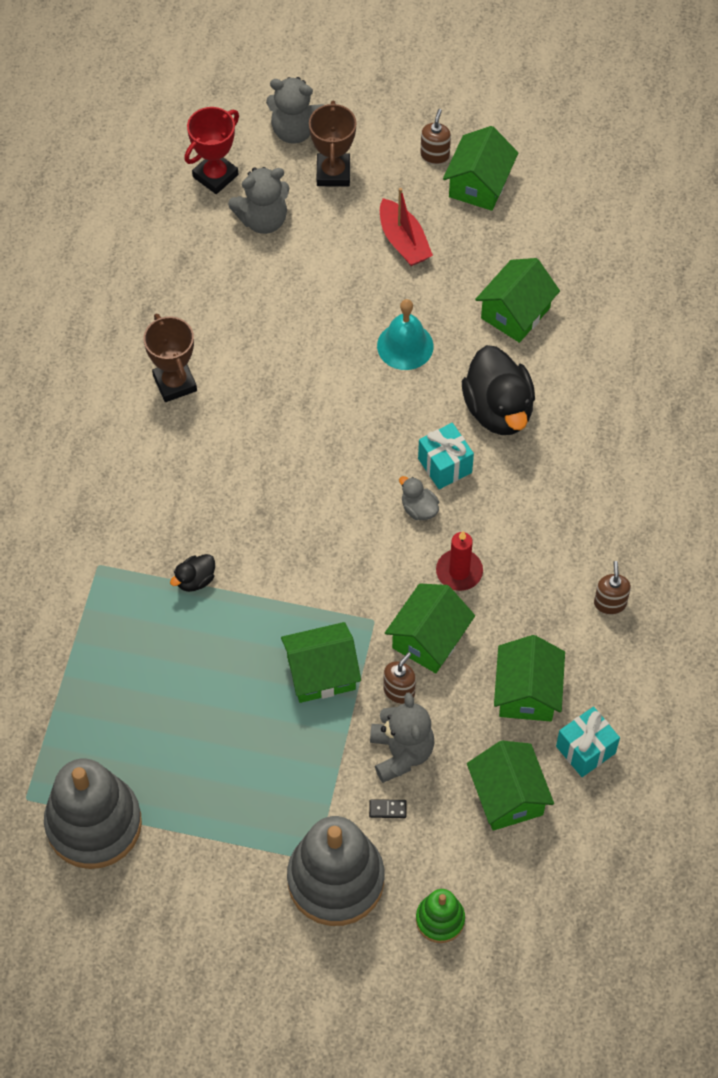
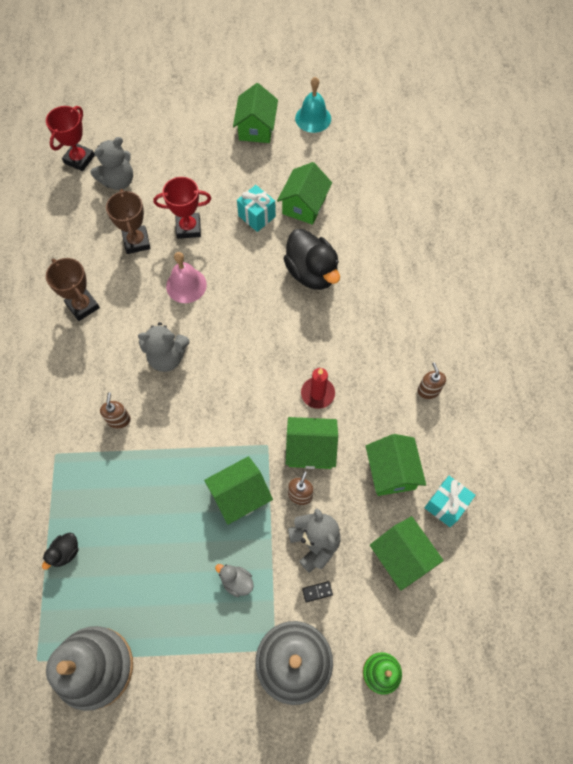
camera: 15 degrees left, 5 degrees up
black duck [170,554,215,592] -> black duck moved to [42,533,79,570]
grey teddy bear [266,77,324,144] -> grey teddy bear moved to [138,322,190,372]
brown trophy [309,100,356,186] -> brown trophy moved to [106,189,151,254]
turquoise bell [377,299,434,370] -> turquoise bell moved to [295,77,331,133]
red boat [380,188,433,266] -> none
green house [385,584,475,673] -> green house turned 75 degrees clockwise [286,417,338,469]
grey duck [399,476,439,520] -> grey duck moved to [215,564,254,597]
turquoise gift [418,423,474,489] -> turquoise gift moved to [237,185,276,232]
brown soap dispenser [420,109,451,165] -> brown soap dispenser moved to [100,392,131,429]
none -> red trophy [153,177,211,239]
none -> pink bell [166,252,207,303]

